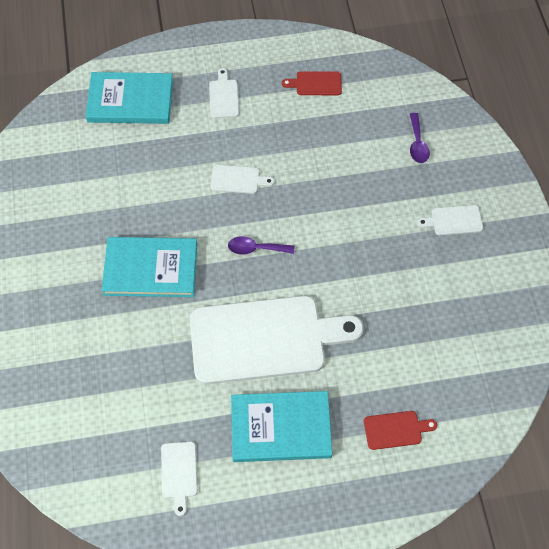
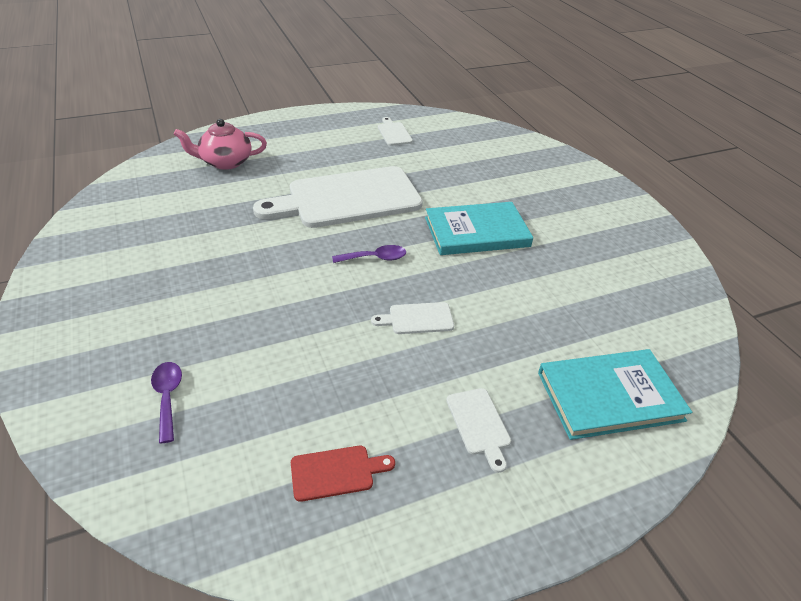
camera: 165 degrees right, 20 degrees down
turquoise book [231,391,332,462] -> none
red cutting board [364,411,437,450] -> pink teapot [174,119,267,170]
white cutting board [417,205,483,235] -> none

